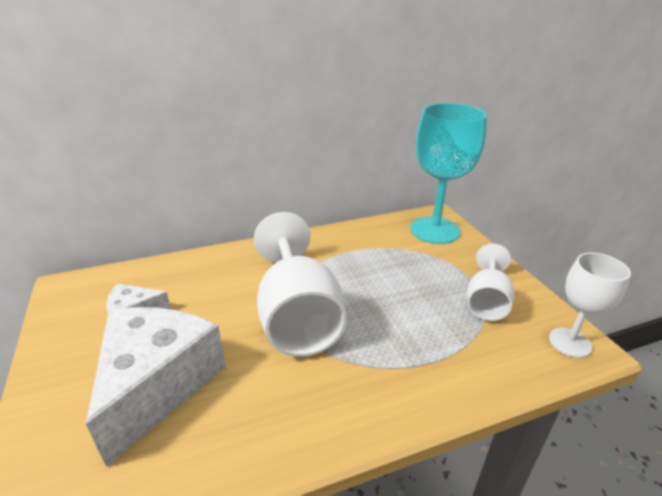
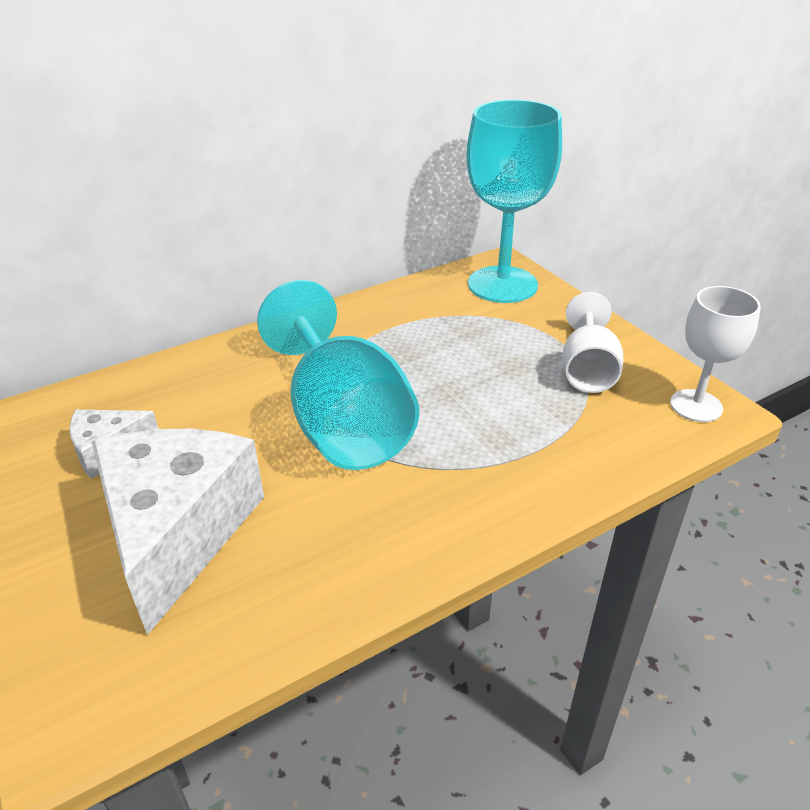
camera: 10 degrees left, 5 degrees up
white goblet [254,212,347,357] -> turquoise goblet [257,280,419,470]

